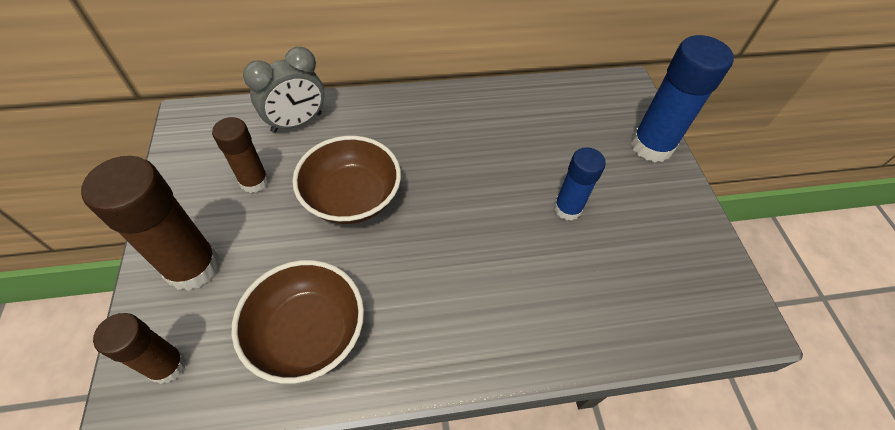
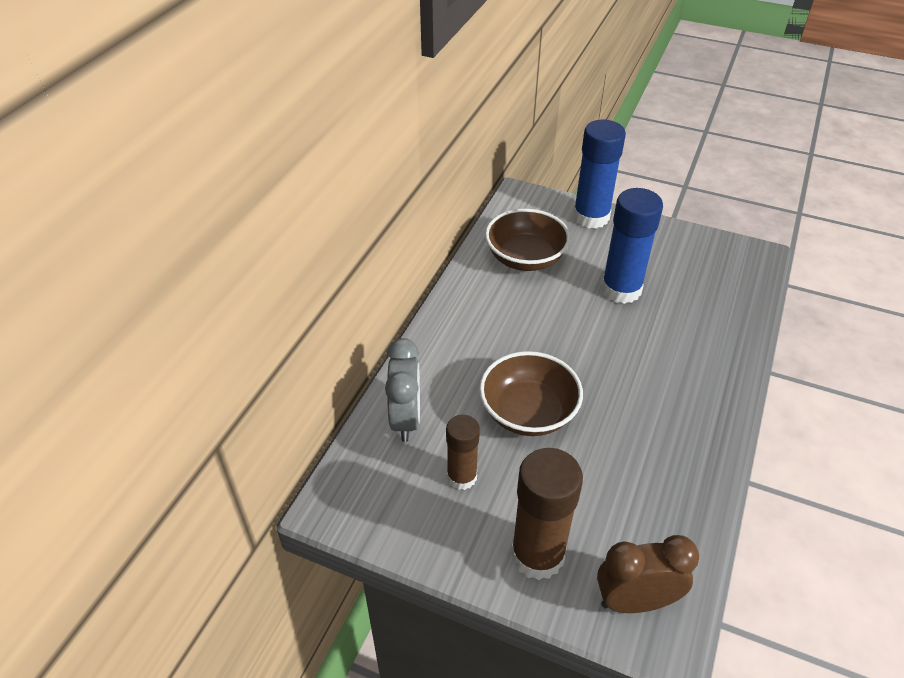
camera: 55 degrees left, 10 degrees down
brown glue stick [93,313,186,384] -> brown clock [597,535,699,613]
brown bowl [232,260,364,384] -> brown bowl moved to [485,209,571,271]
blue glue stick [554,147,606,221] -> blue glue stick [601,188,663,304], size x1.64

